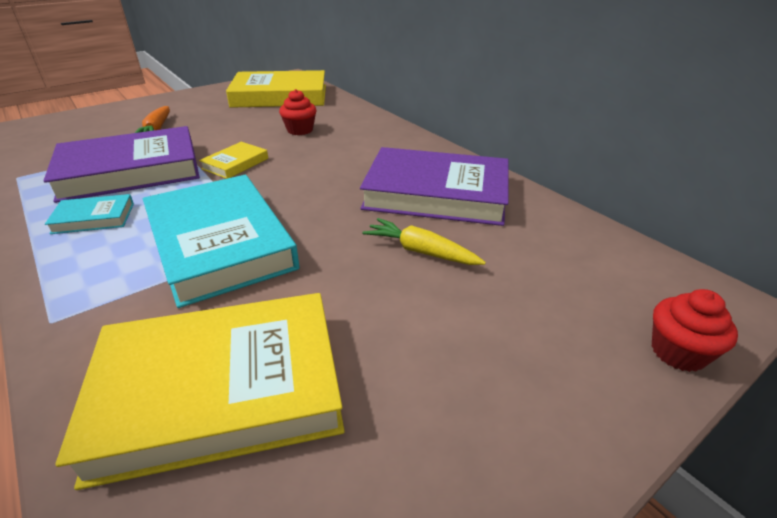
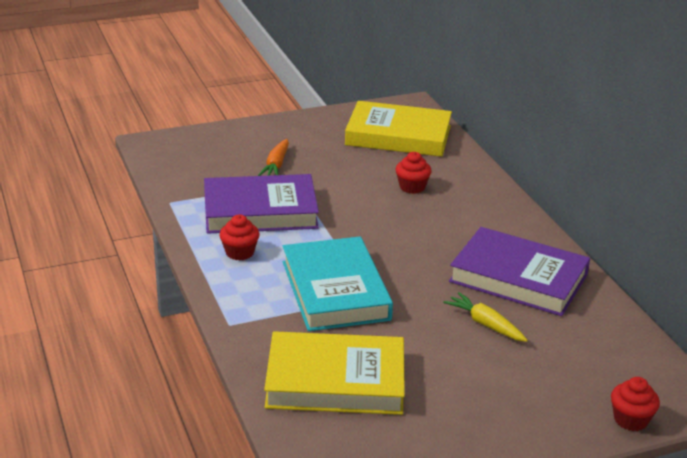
camera: 15 degrees right, 5 degrees down
turquoise book [45,194,134,234] -> red cupcake [219,214,260,261]
yellow book [199,142,268,179] -> none

